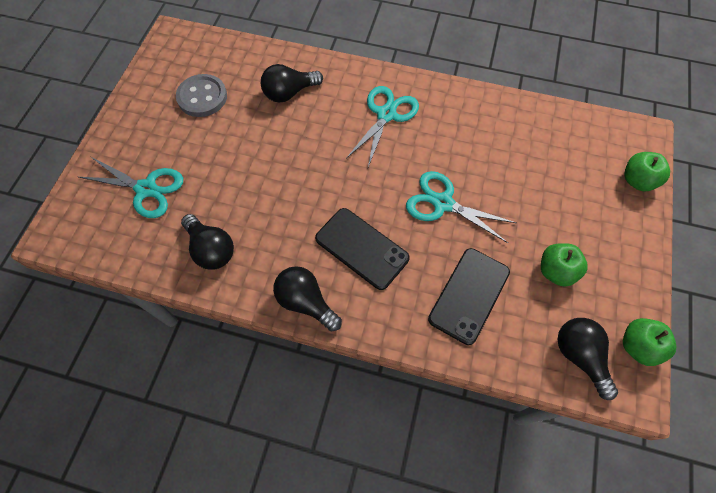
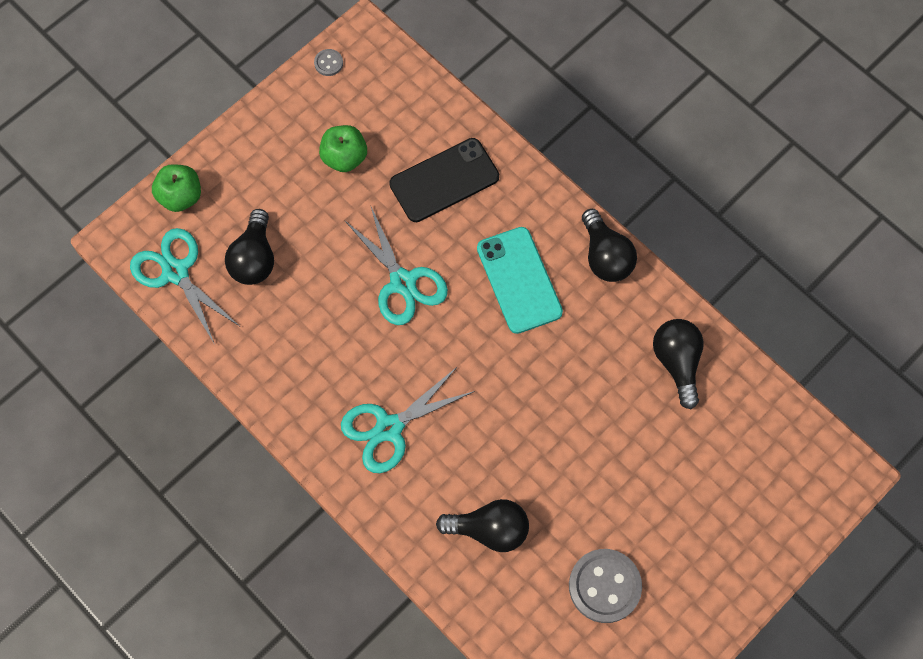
camera: 150 degrees left, 5 degrees up
turquoise scissors [79,157,183,218] -> turquoise scissors moved to [130,228,239,345]
black phone [315,208,410,290] -> turquoise phone [477,227,563,334]
black light bulb [558,318,618,400] -> black light bulb moved to [225,209,274,285]
green apple [623,318,676,366] -> grey button [314,49,343,76]

